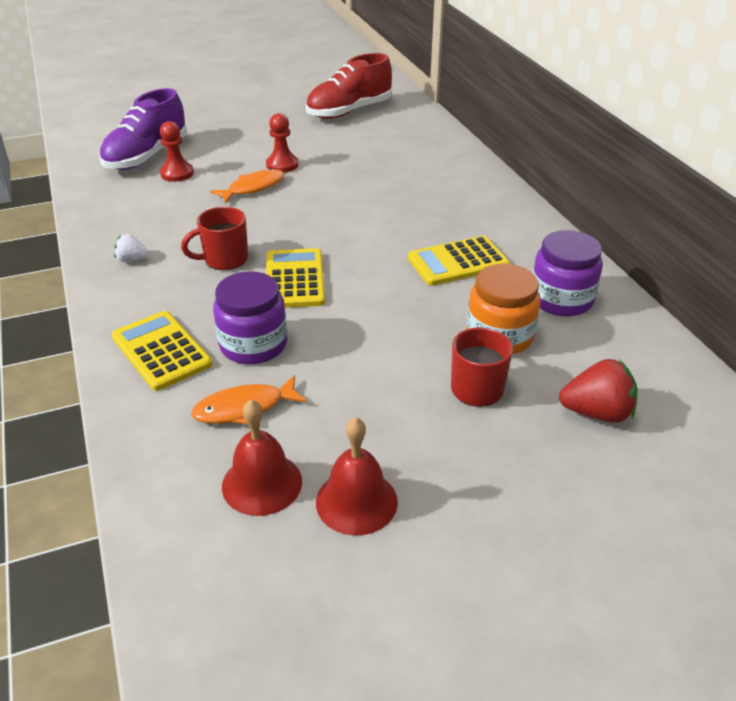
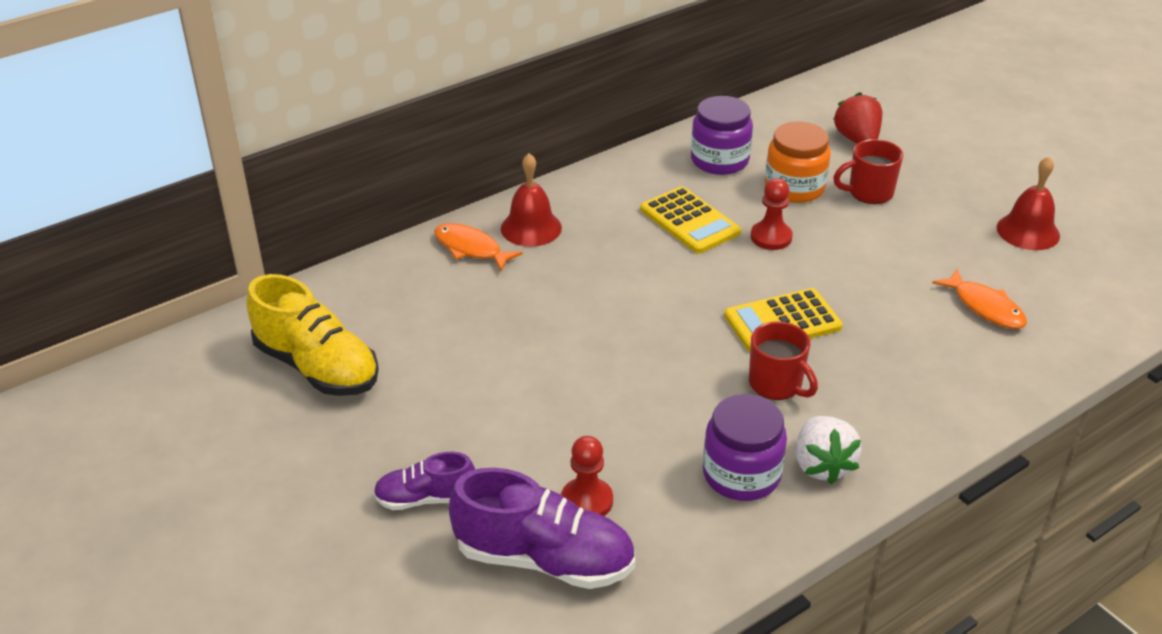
camera: 105 degrees left, 0 degrees up
yellow calculator [112,311,212,391] -> none
white strawberry [114,234,148,262] -> white strawberry [795,416,862,484], size x1.77
orange fish [210,169,284,204] -> orange fish moved to [434,223,523,271]
purple jar [213,271,287,364] -> purple jar moved to [703,394,787,501]
red bell [222,399,302,516] -> red bell moved to [501,153,562,247]
red pawn [266,113,298,173] -> red pawn moved to [751,178,793,250]
red shoe [306,53,392,119] -> yellow shoe [247,274,379,396]
none -> purple shoe [373,452,475,510]

